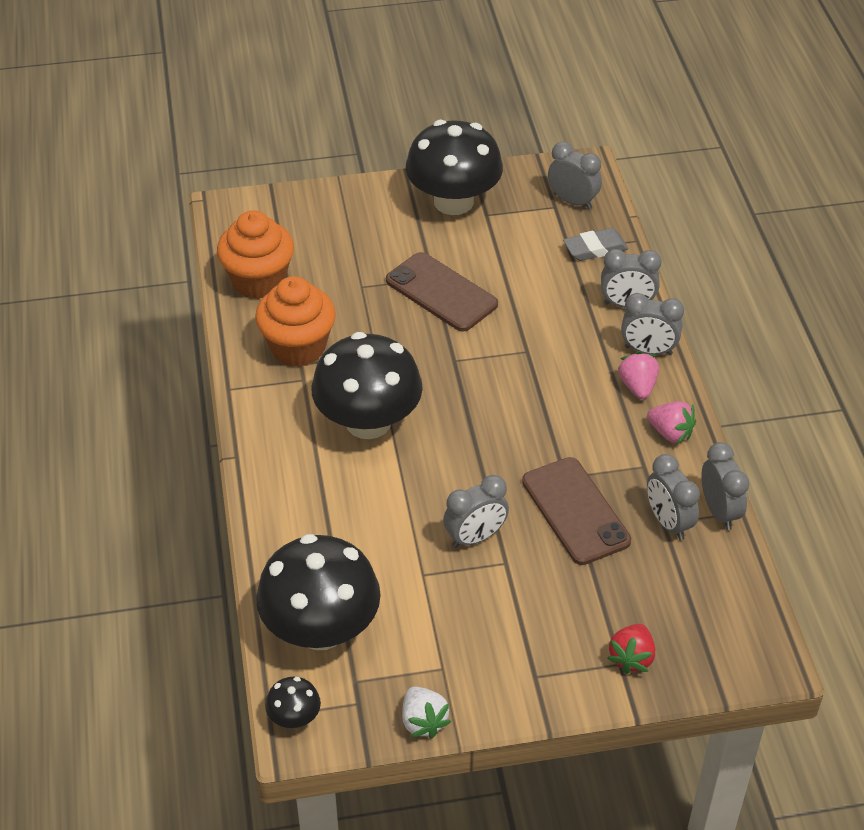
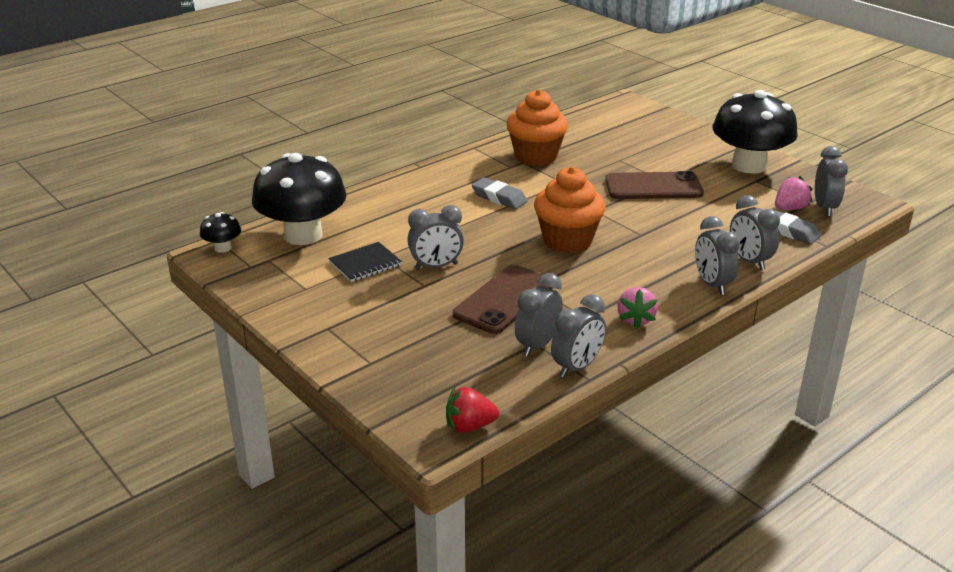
camera: 60 degrees right, 15 degrees down
orange cupcake [217,210,294,299] -> orange cupcake moved to [534,166,605,253]
black mushroom [311,332,423,439] -> grey eraser [472,177,527,209]
brown phone [386,252,498,332] -> brown phone turned 75 degrees clockwise [605,171,704,199]
white strawberry [402,687,451,739] -> none
grey clock [443,475,509,548] -> grey clock turned 45 degrees counterclockwise [407,205,464,270]
red strawberry [607,624,655,674] -> red strawberry moved to [446,387,499,433]
pink strawberry [618,351,659,399] -> pink strawberry moved to [775,176,812,210]
none -> black notebook [328,242,402,282]

